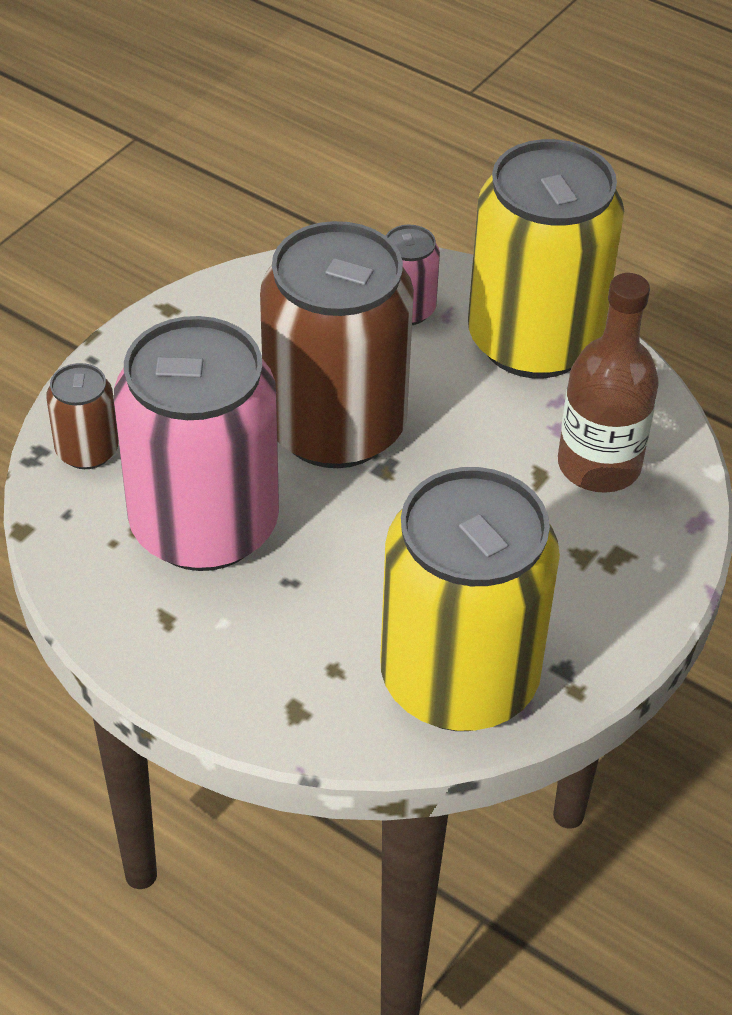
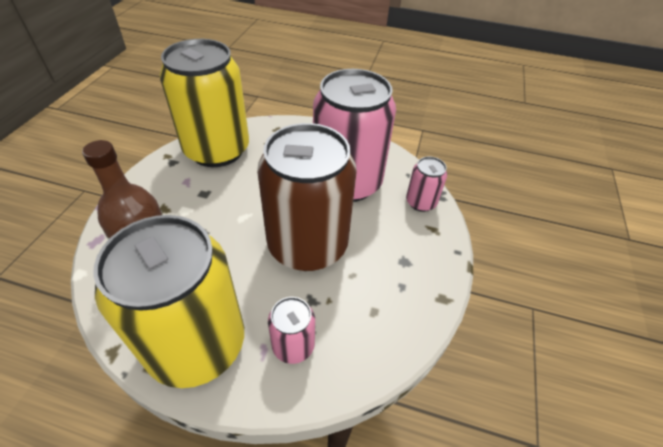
camera: 160 degrees right, 0 degrees up
brown can [46,363,118,469] -> pink can [406,156,447,212]

